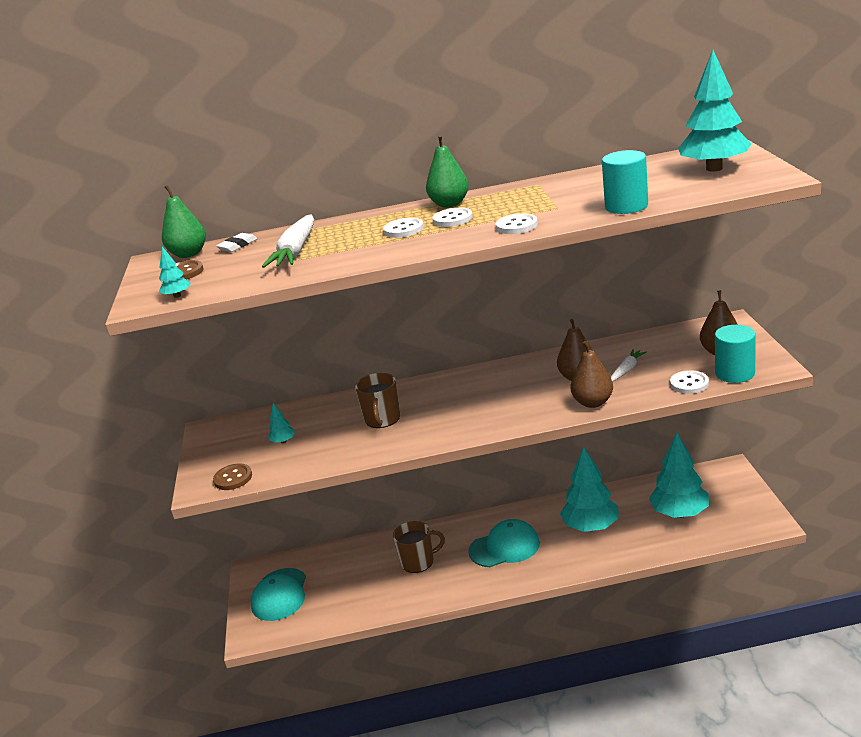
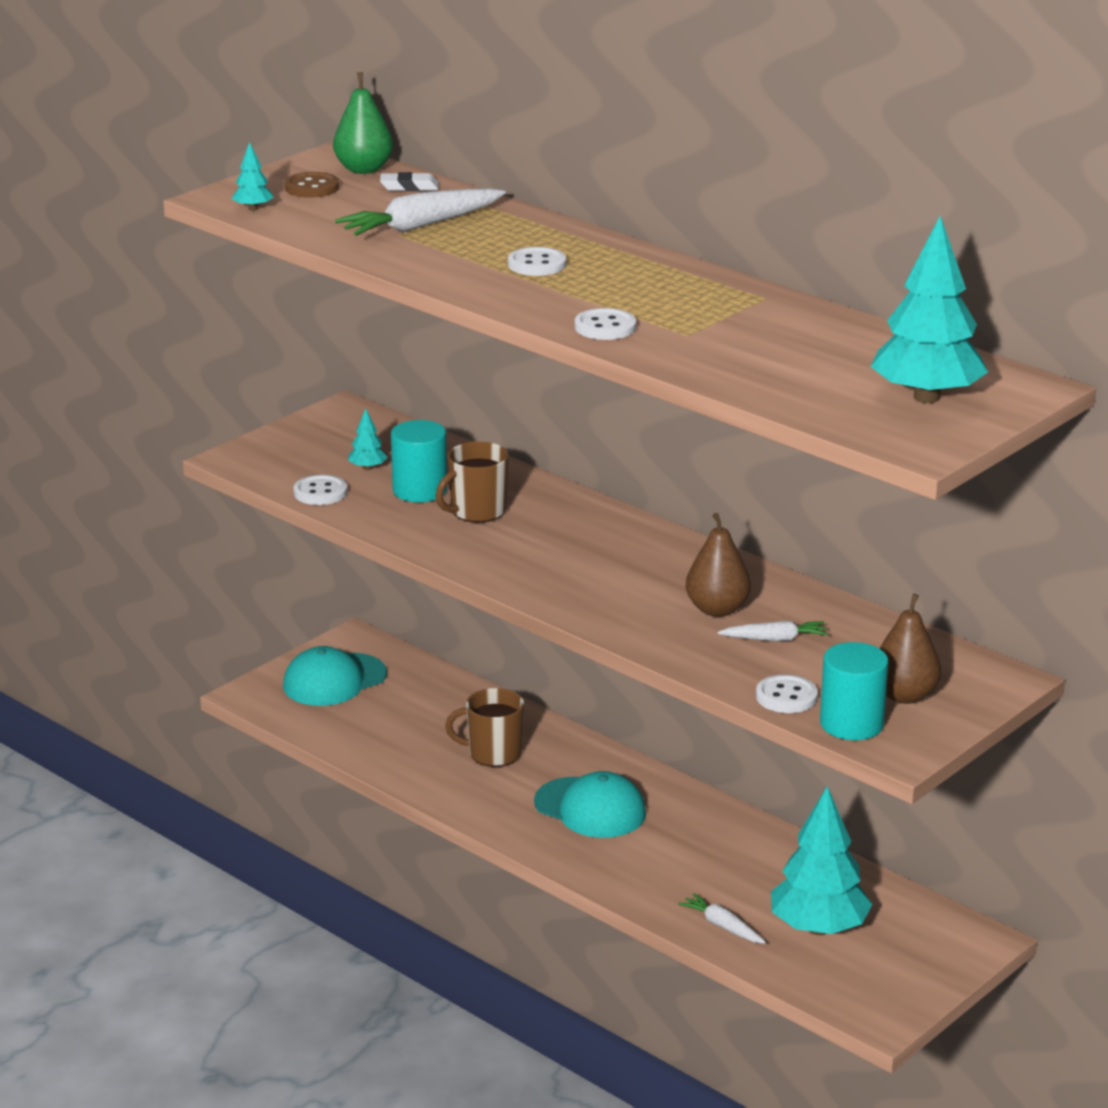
camera: 45 degrees right, 0 degrees up
brown button [213,464,252,490] -> none
brown mug [393,521,445,573] -> brown mug turned 150 degrees clockwise [445,688,524,767]
green pear [426,135,469,207] -> none
white button [433,207,473,227] -> white button moved to [293,475,347,505]
turquoise tree [560,447,618,532] -> none
brown pear [570,341,613,408] -> none
turquoise cylinder [602,150,648,214] -> turquoise cylinder moved to [391,420,447,502]
none -> white carrot [678,893,766,944]

